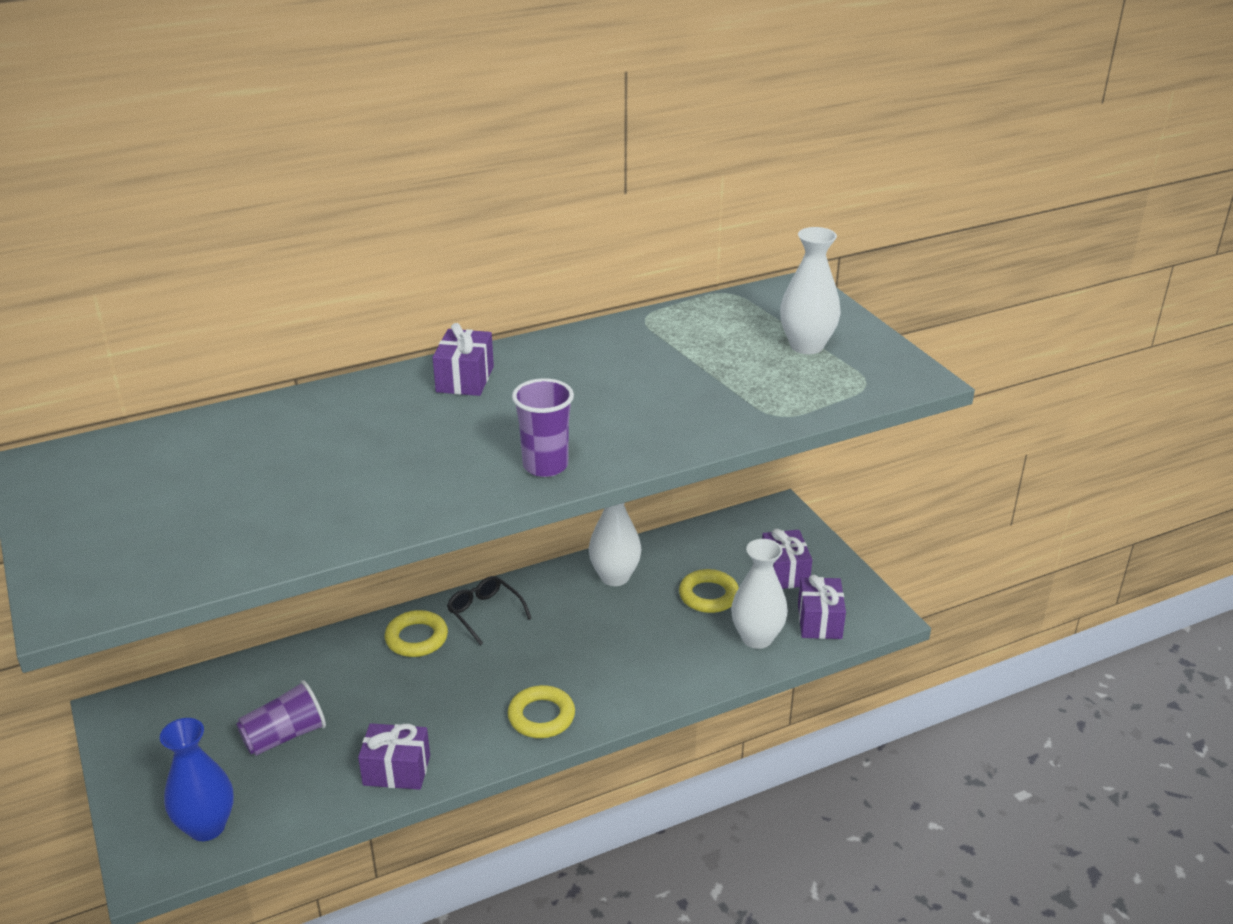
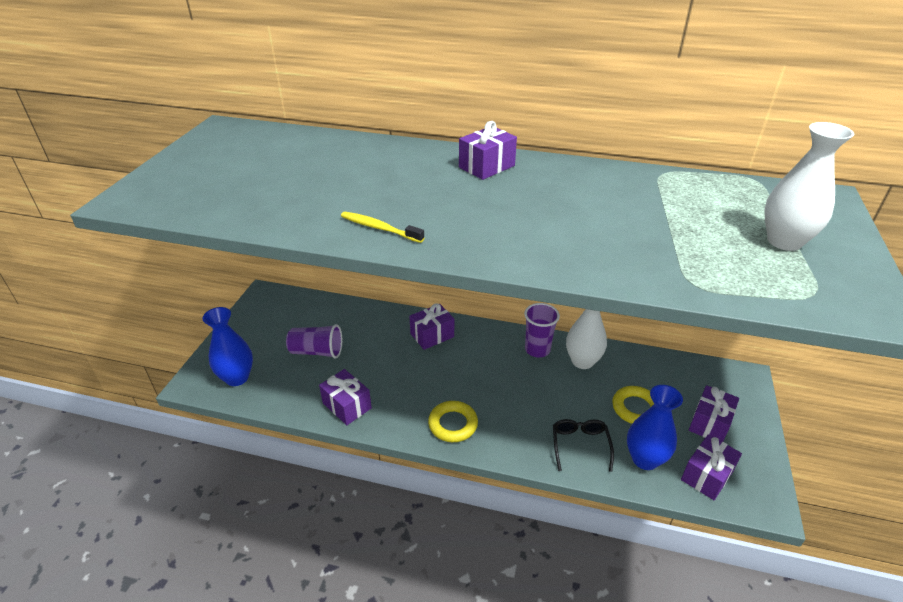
camera: 40 degrees right, 5 degrees up
yellow ring [385,610,448,657] -> purple gift [409,303,454,350]
black glasses [447,576,532,645] -> black glasses moved to [553,419,614,472]
purple cup [512,378,574,477] -> purple cup moved to [524,303,560,357]
white vase [731,539,788,649] -> blue vase [627,385,683,470]
none -> yellow toothbrush [341,212,424,243]

